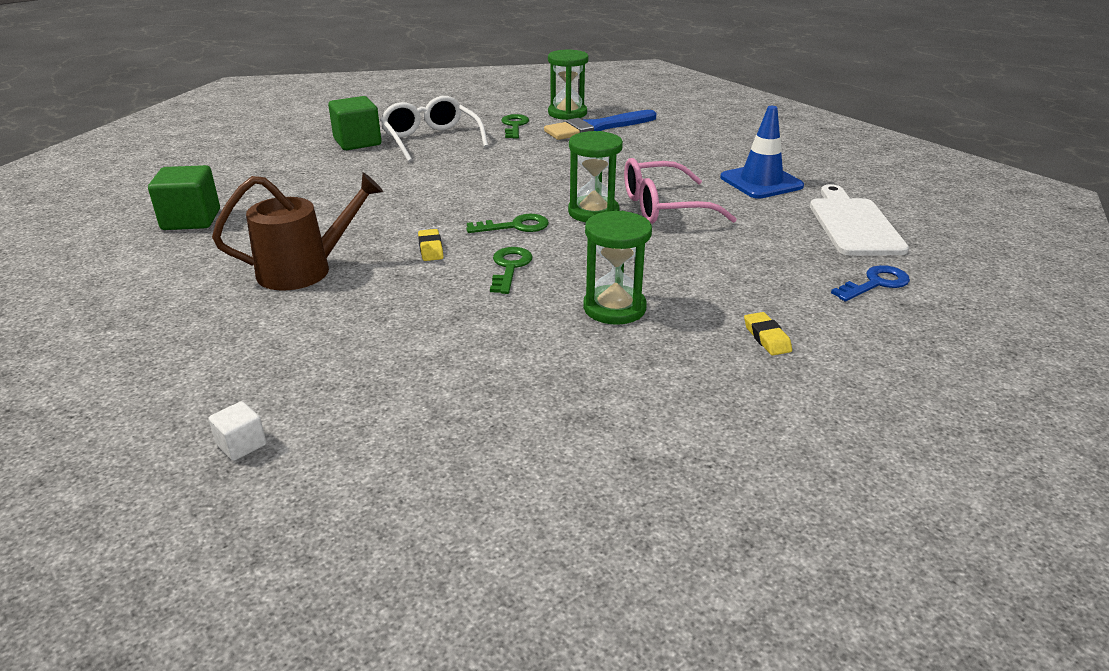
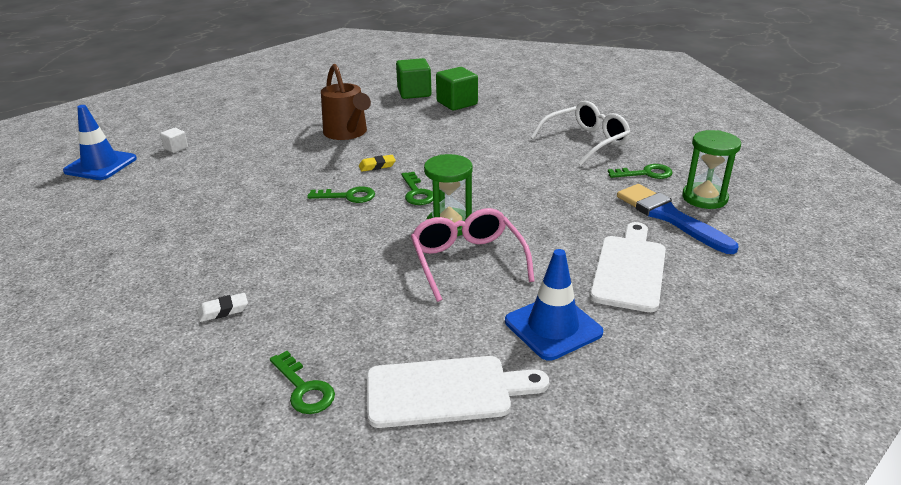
camera: 85 degrees right, 0 degrees up
green cube [328,96,381,150] -> green cube moved to [436,67,478,110]
green hourglass [583,211,652,325] -> none
yellow eraser [744,312,792,355] -> white eraser [198,293,248,322]
blue key [831,265,910,301] -> green key [270,351,335,414]
none -> blue traffic cone [63,105,137,180]
none -> white cutting board [590,222,666,312]

